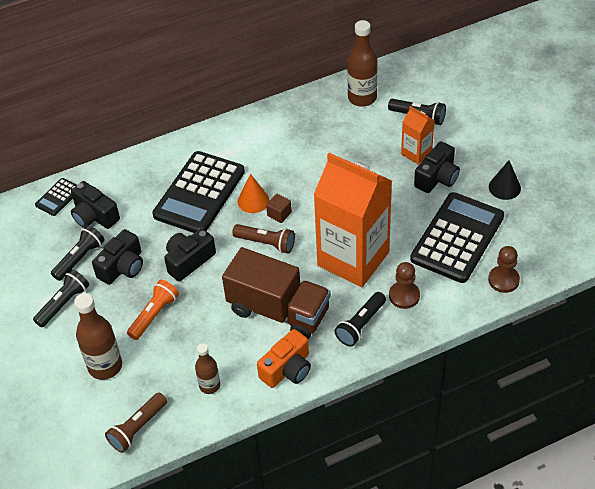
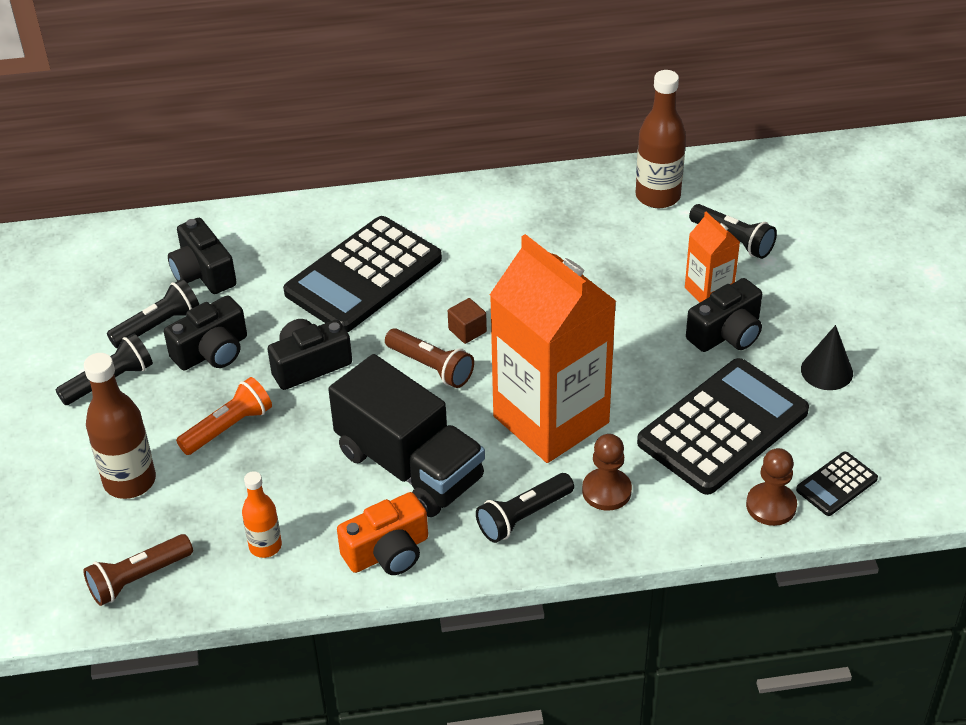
camera: 15 degrees right, 5 degrees down
black calculator [35,178,77,216] -> black calculator moved to [796,452,878,516]
brown bottle [195,343,220,394] -> orange bottle [242,471,282,558]
brown truck [222,247,331,339] -> black truck [328,354,485,517]
orange cone [238,174,269,213] -> none

